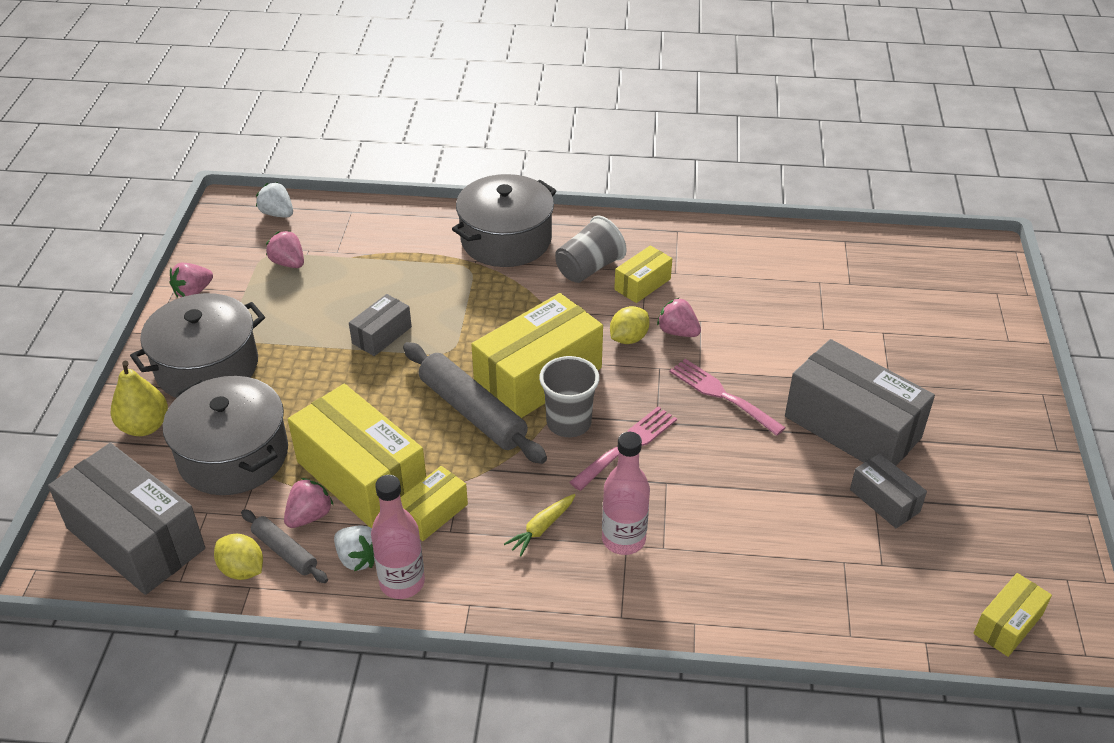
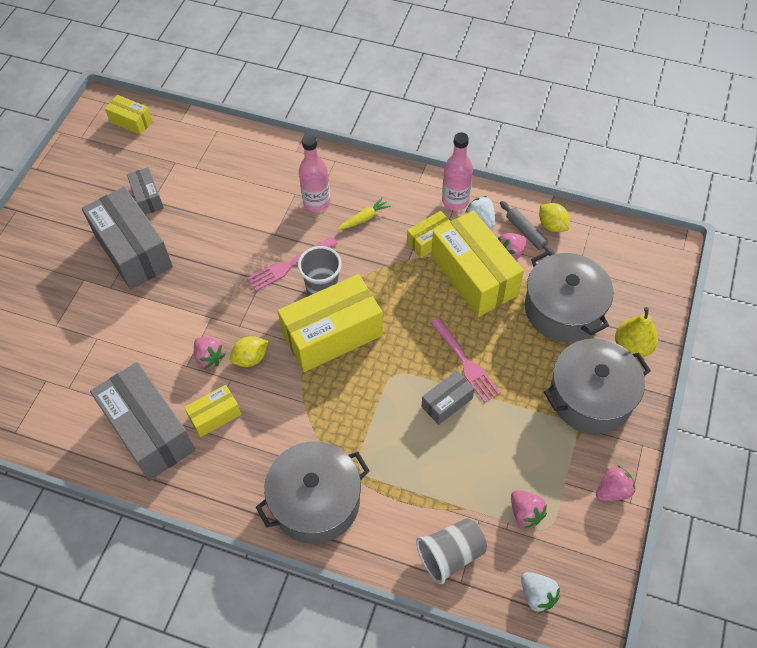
camera: 165 degrees left, 15 degrees up
grey box [48,443,205,595] -> grey box moved to [90,362,195,481]
grey rolling pin [403,342,547,464] -> none
grey cup [555,215,627,283] -> grey cup moved to [416,518,487,584]
pink fork [670,359,786,436] -> pink fork moved to [430,317,501,403]
yellow box [973,573,1052,657] -> yellow box turned 60 degrees clockwise [105,95,153,135]

